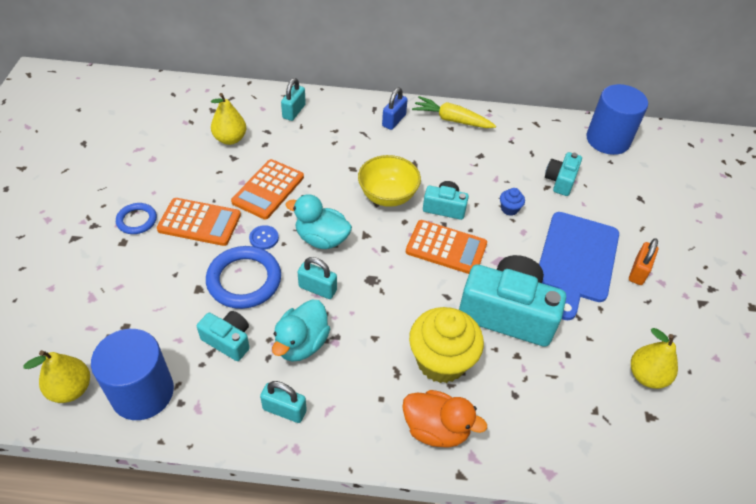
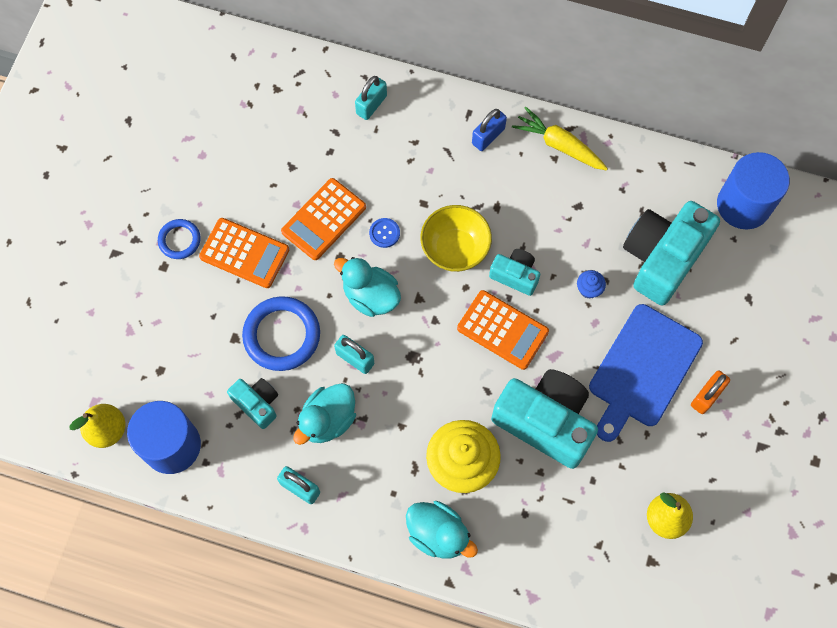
camera: 15 degrees right, 20 degrees up
yellow pear [211,93,247,145] -> none
blue button [249,225,279,250] -> blue button moved to [369,218,400,248]
orange duck [402,390,487,448] -> turquoise duck [406,501,478,559]
turquoise camera [545,152,582,196] -> turquoise camera [623,201,720,306], size x1.97

